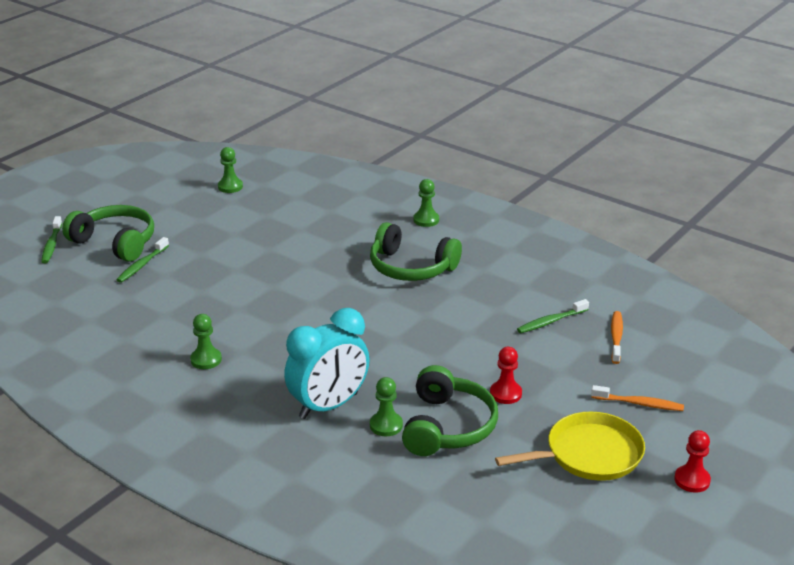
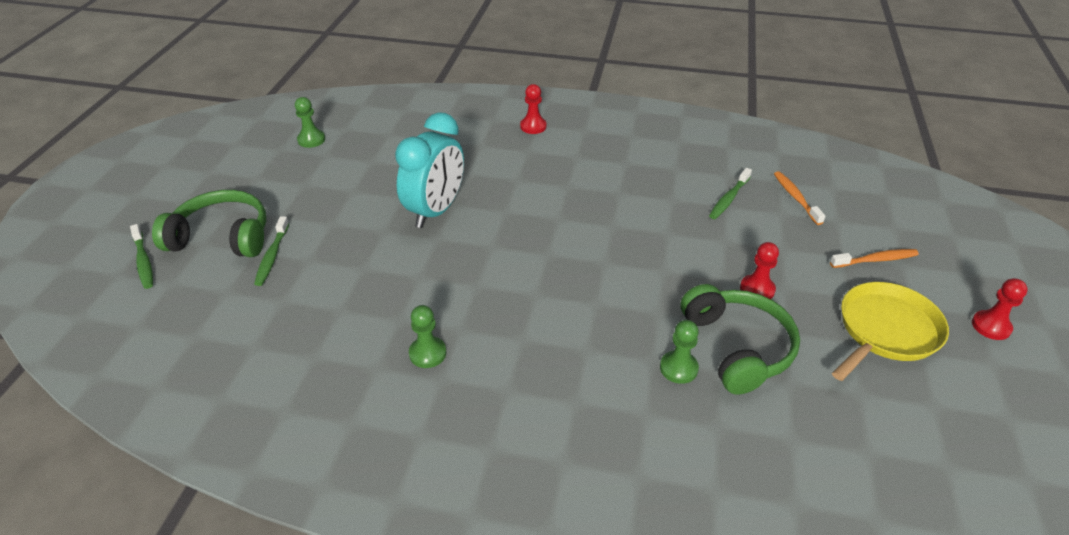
camera: 25 degrees left, 10 degrees up
turquoise clock [284,308,370,419] -> turquoise clock moved to [395,112,464,228]
green headphones [370,222,462,281] -> none
green pawn [413,179,439,227] -> red pawn [520,84,547,134]

